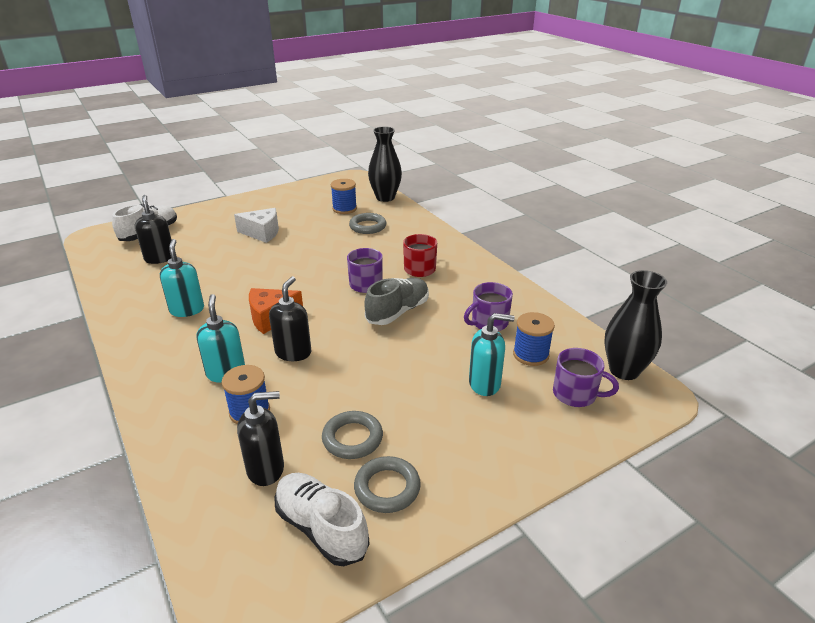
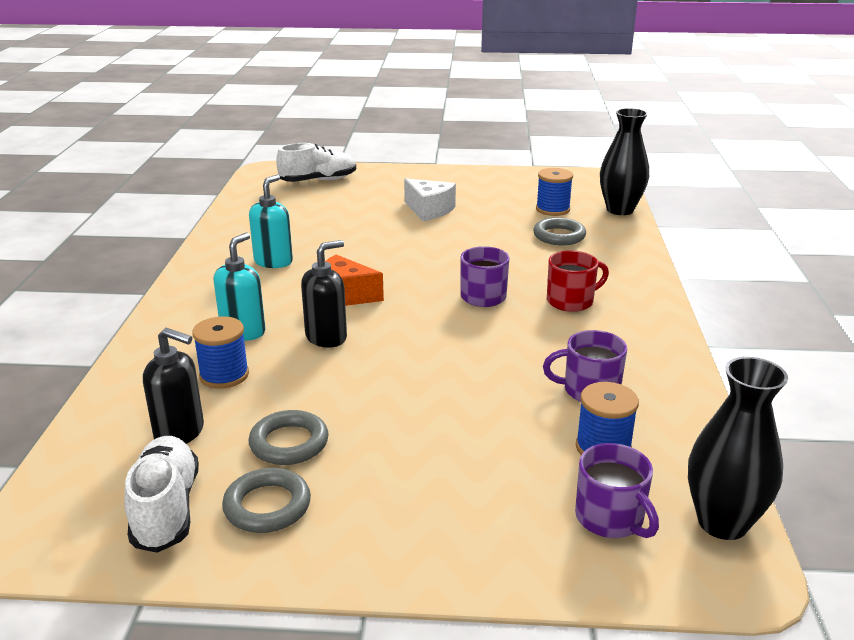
camera: 35 degrees right, 5 degrees down
black soap dispenser [135,195,171,264] -> none
grey shoe [364,278,429,325] -> none
turquoise soap dispenser [469,313,515,396] -> none

